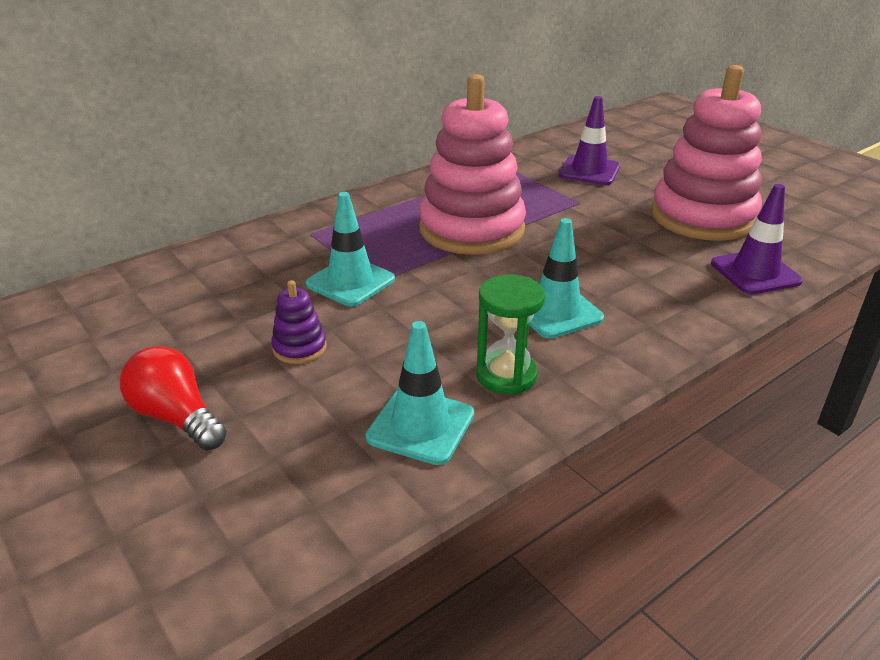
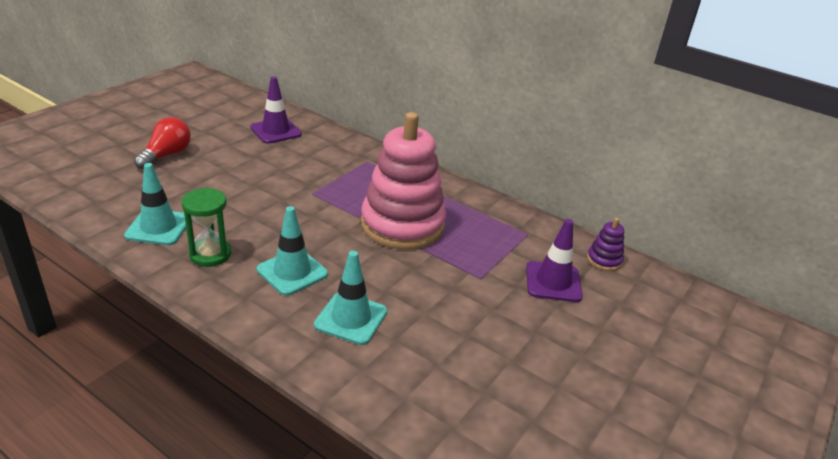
camera: 70 degrees right, 0 degrees up
purple stacking toy [271,280,327,364] -> purple stacking toy moved to [587,218,624,271]
turquoise traffic cone [306,192,395,307] -> turquoise traffic cone moved to [314,251,387,345]
pink stacking toy [651,65,762,241] -> none
purple traffic cone [711,184,803,294] -> purple traffic cone moved to [250,76,302,144]

